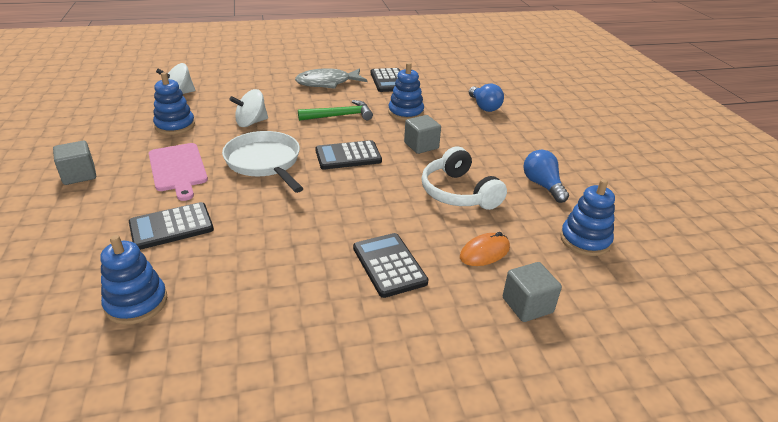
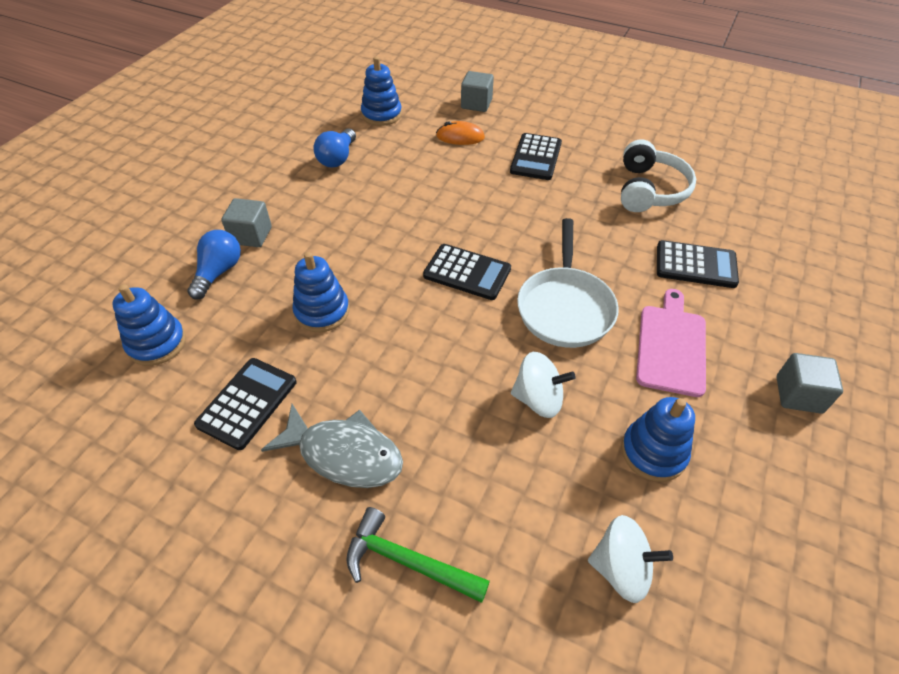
camera: 140 degrees left, 15 degrees up
blue stacking toy [100,235,167,325] -> blue stacking toy moved to [112,284,186,366]
green hammer [298,100,373,121] -> green hammer moved to [346,507,490,603]
grey cube [404,115,441,154] -> grey cube moved to [221,198,272,247]
white headphones [421,146,507,210] -> white headphones moved to [621,140,696,212]

